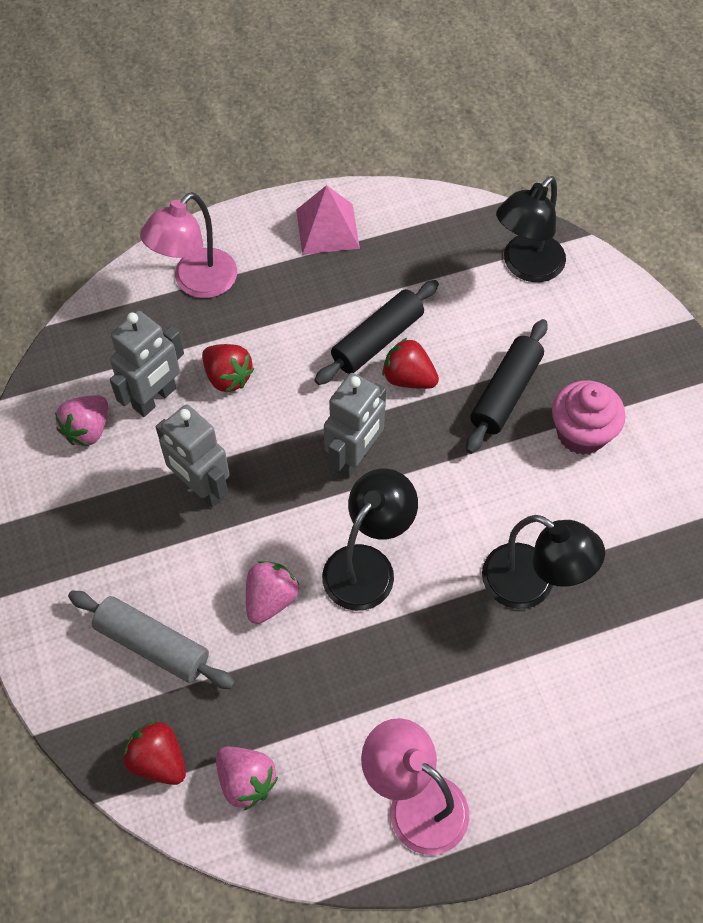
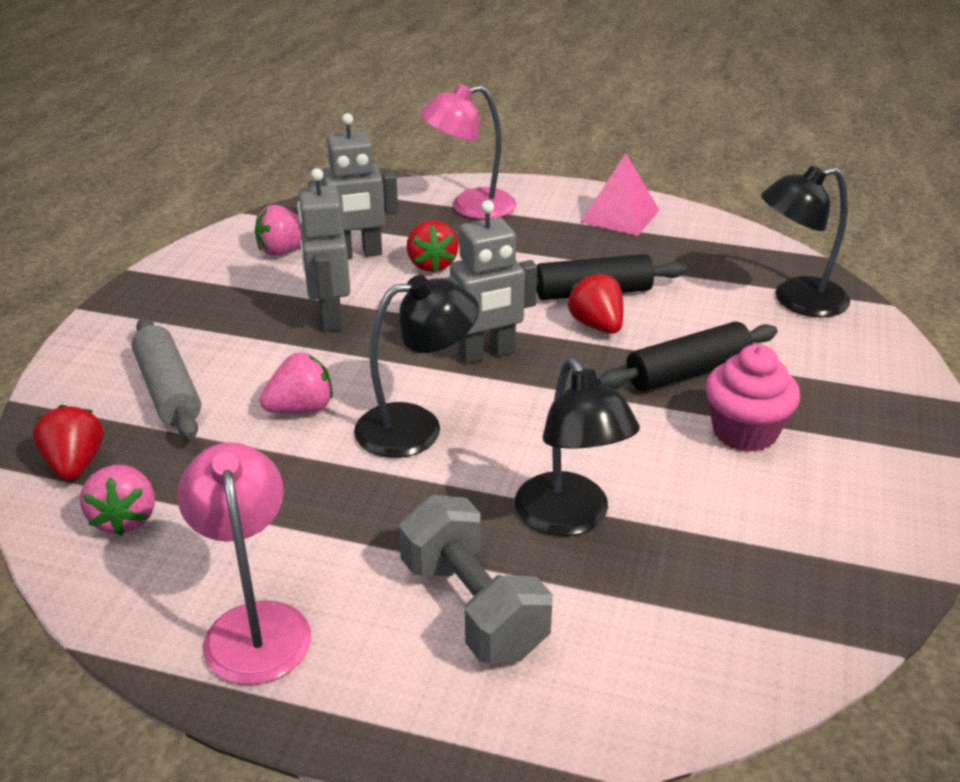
camera: 35 degrees right, 25 degrees down
none -> grey dumbbell [399,495,553,663]

